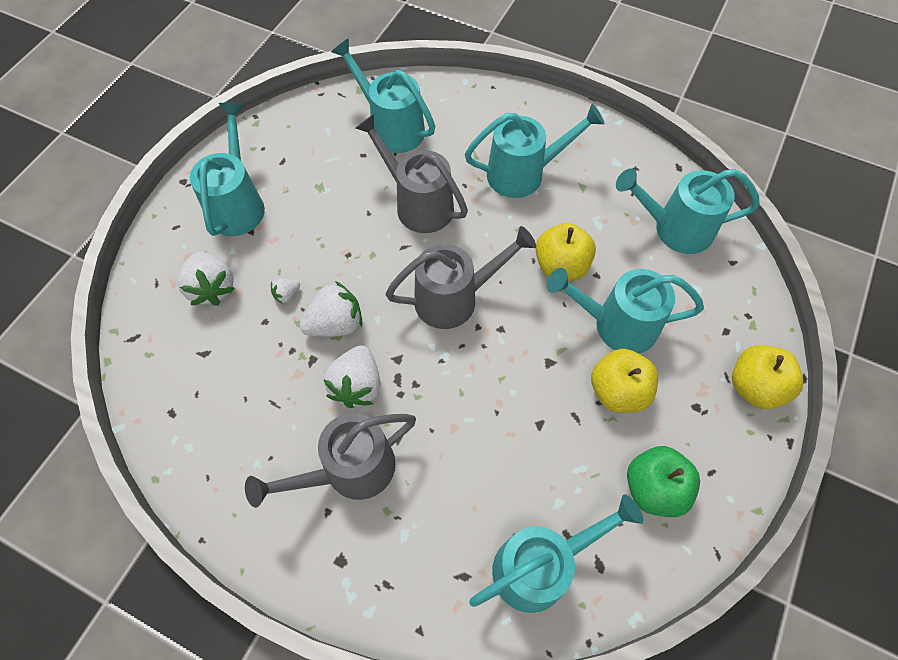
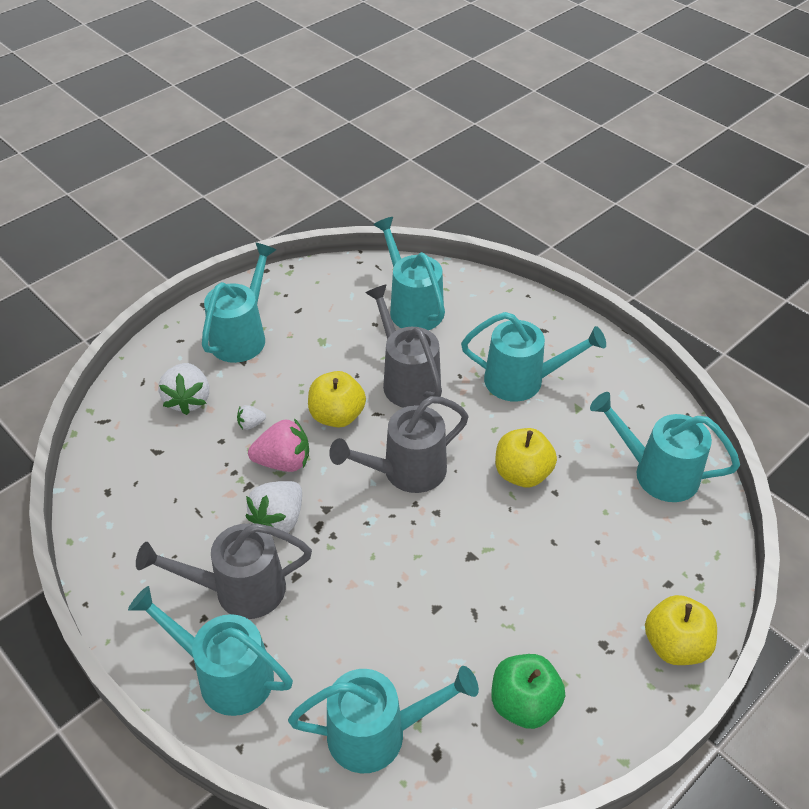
camera: 20 degrees right, 15 degrees down
white strawberry [300,281,362,337] -> pink strawberry [248,418,309,472]
grey watering can [385,226,536,329] -> grey watering can turned 150 degrees clockwise [329,396,469,493]
turquoise watering can [546,268,704,354] -> turquoise watering can moved to [128,586,293,716]
yellow apple [591,349,658,413] -> yellow apple moved to [308,371,366,428]

